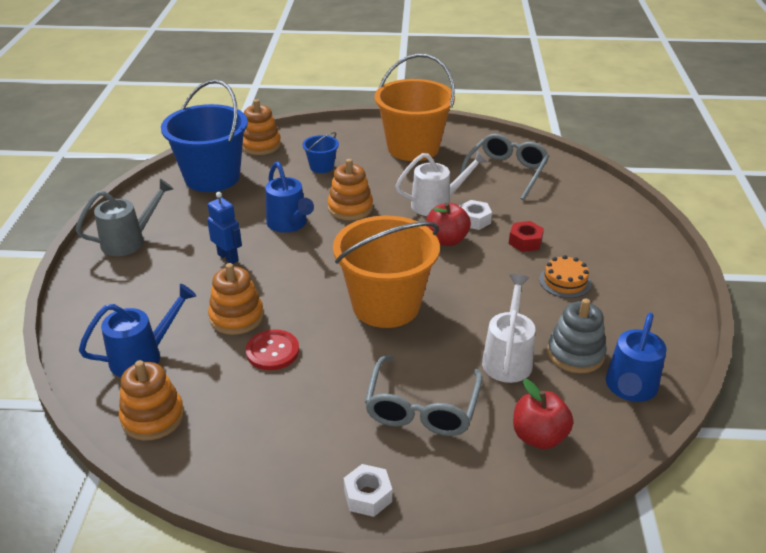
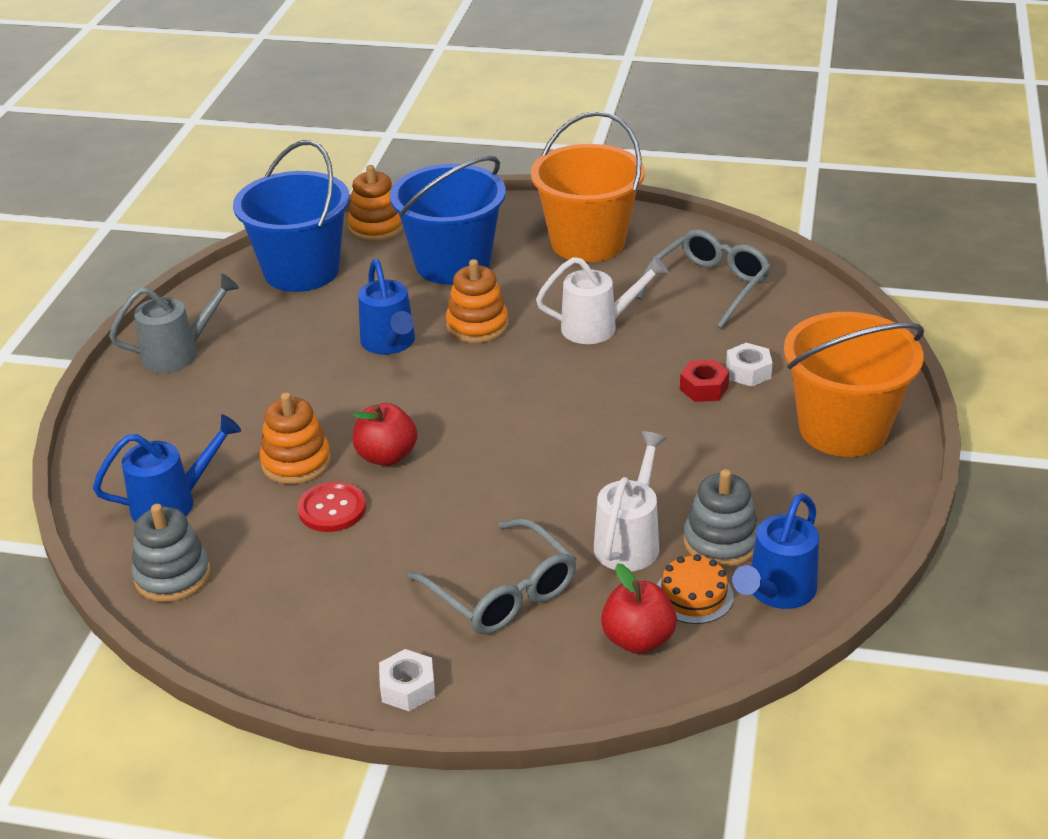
camera: 10 degrees right, 0 degrees up
orange stacking toy [119,360,184,441] -> grey stacking toy [131,504,211,602]
blue robot [207,192,242,264] -> none
blue bucket [302,132,339,173] -> blue bucket [390,156,506,285], size x2.24
orange bucket [333,216,440,328] -> orange bucket moved to [784,312,924,457]
grey glasses [365,355,482,436] -> grey glasses turned 60 degrees counterclockwise [407,518,576,635]
red apple [426,203,471,246] -> red apple moved to [353,403,417,466]
white nut [459,200,492,230] -> white nut moved to [726,343,773,387]
orange cake [539,255,591,298] -> orange cake moved to [657,554,734,624]

